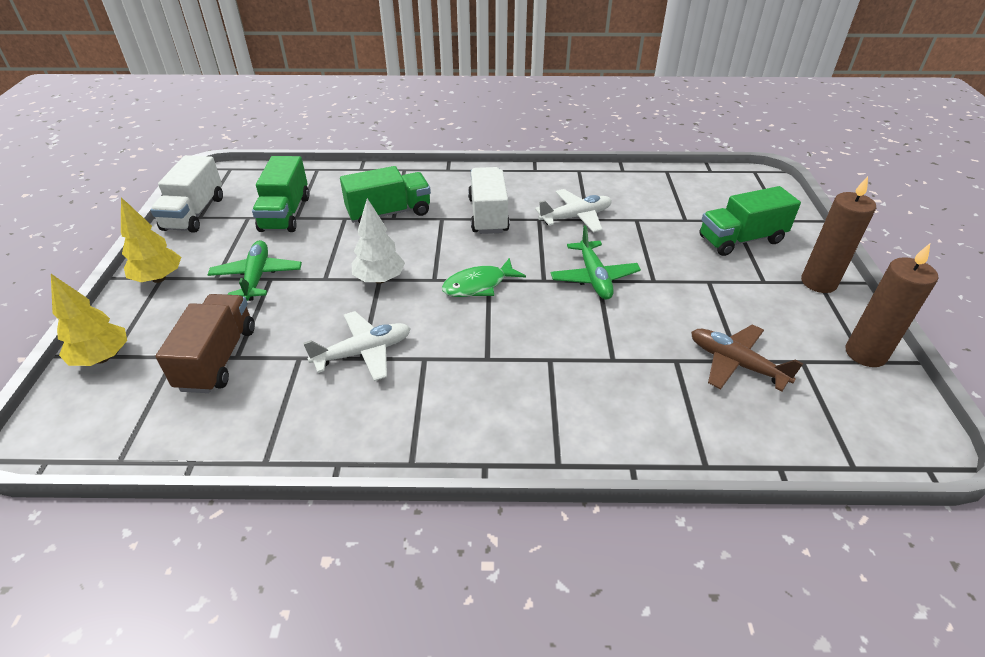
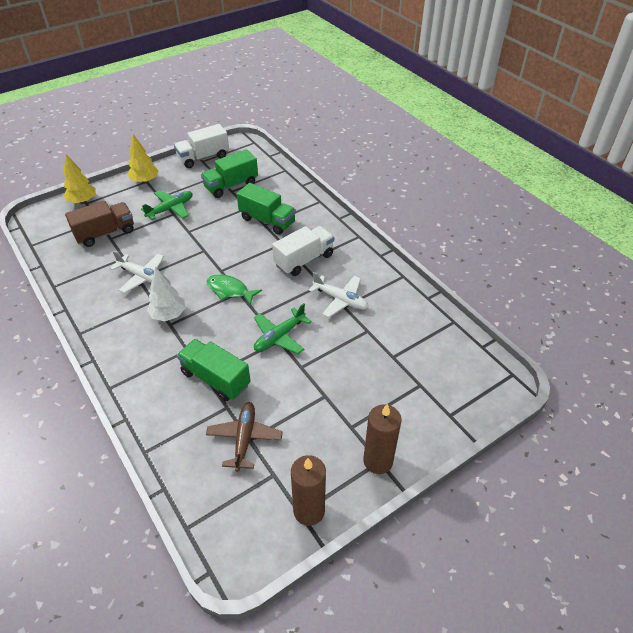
camera: 55 degrees right, 5 degrees up
white tree [352,198,405,284] -> white tree moved to [147,267,186,321]
green truck [699,186,801,256] -> green truck moved to [177,339,251,401]

